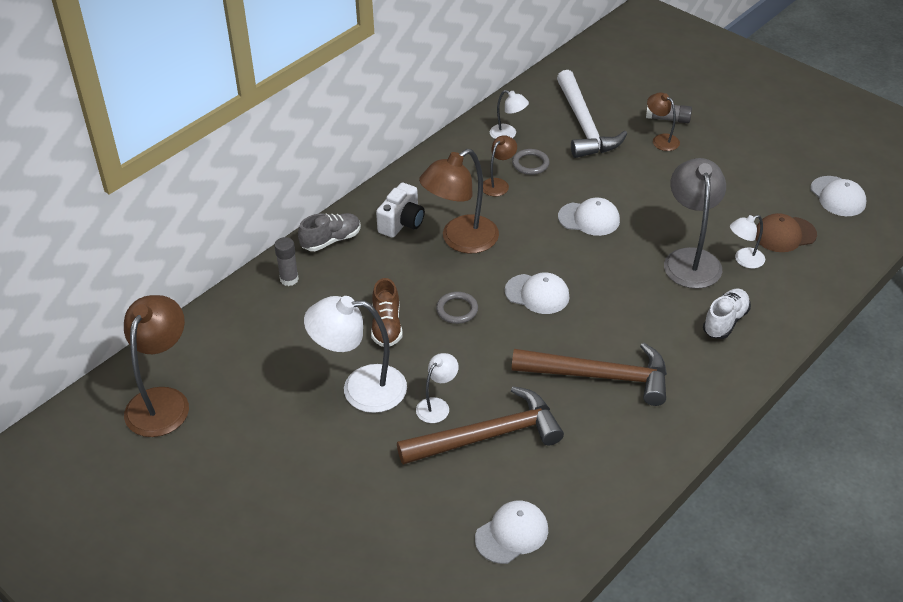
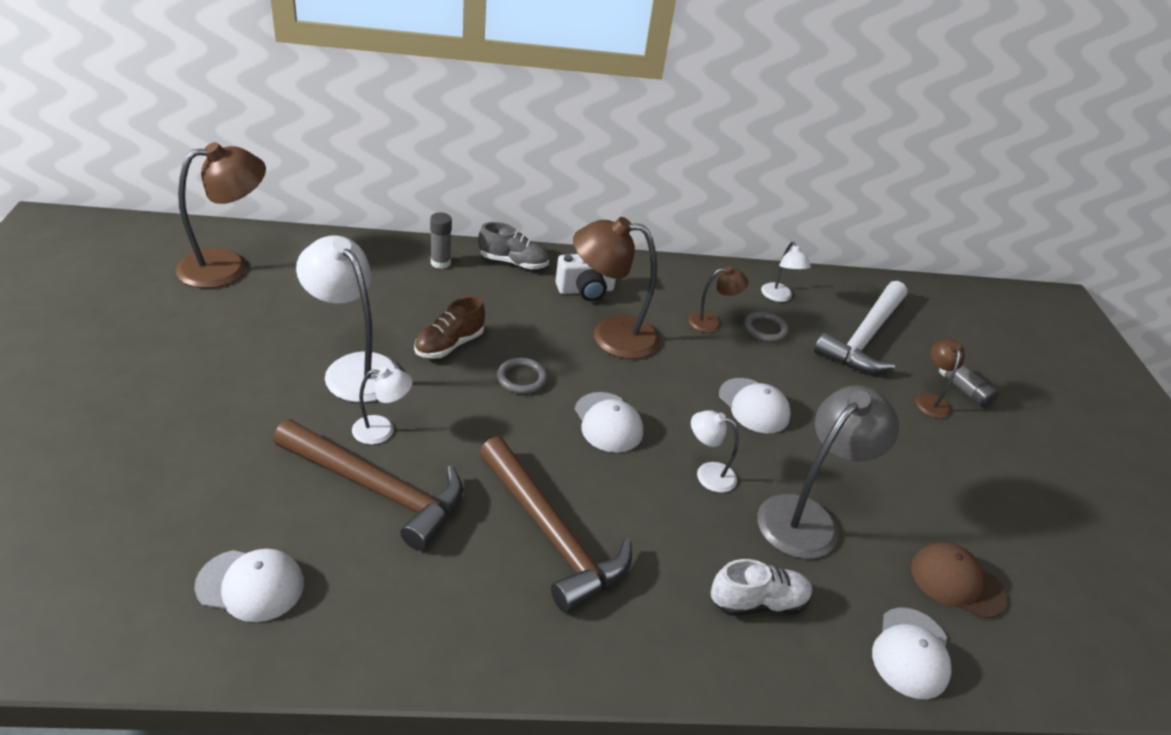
camera: 40 degrees right, 5 degrees down
white lamp [730,215,765,269] -> white lamp moved to [691,410,739,493]
white cap [810,176,866,216] -> white cap moved to [872,608,952,699]

